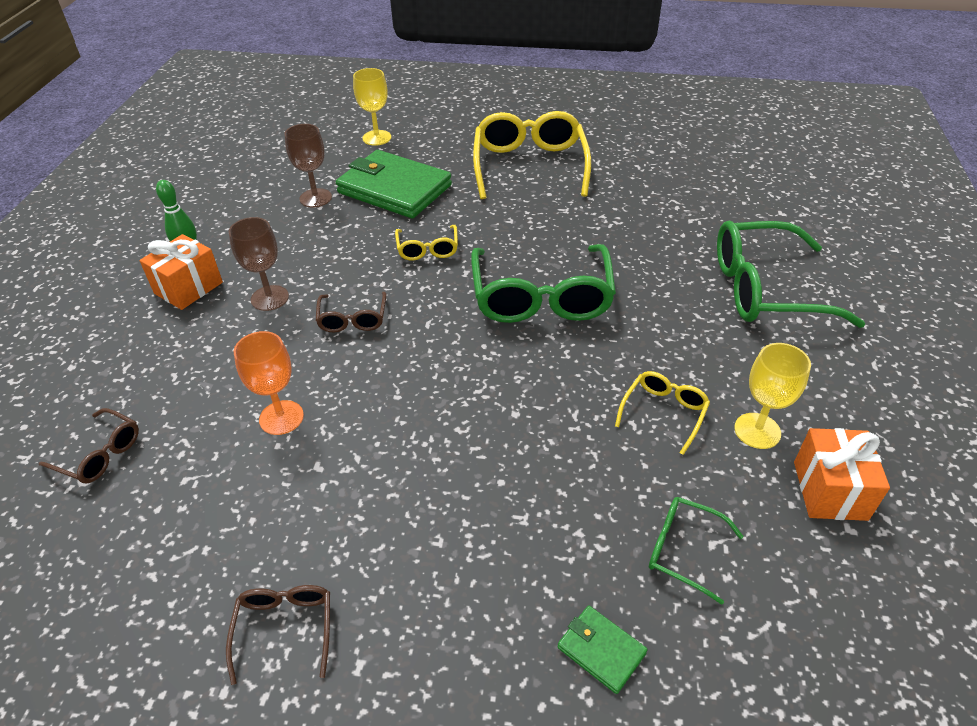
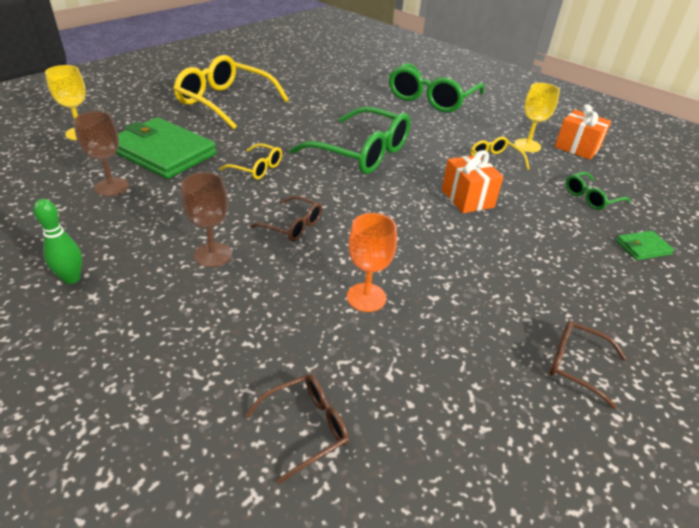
camera: 60 degrees left, 5 degrees down
orange gift [139,234,223,310] -> orange gift moved to [442,150,504,213]
green wallet [336,150,452,218] -> green wallet turned 60 degrees clockwise [116,118,217,179]

